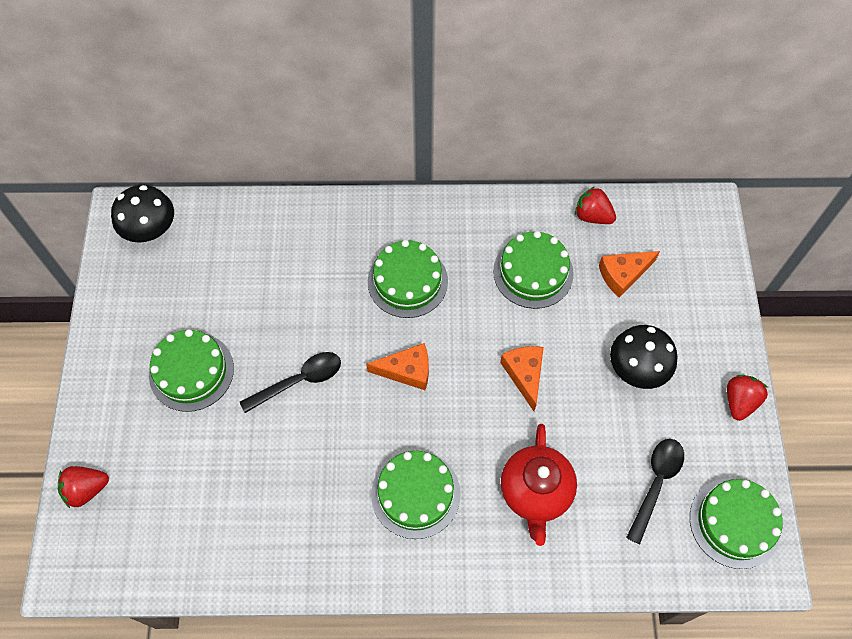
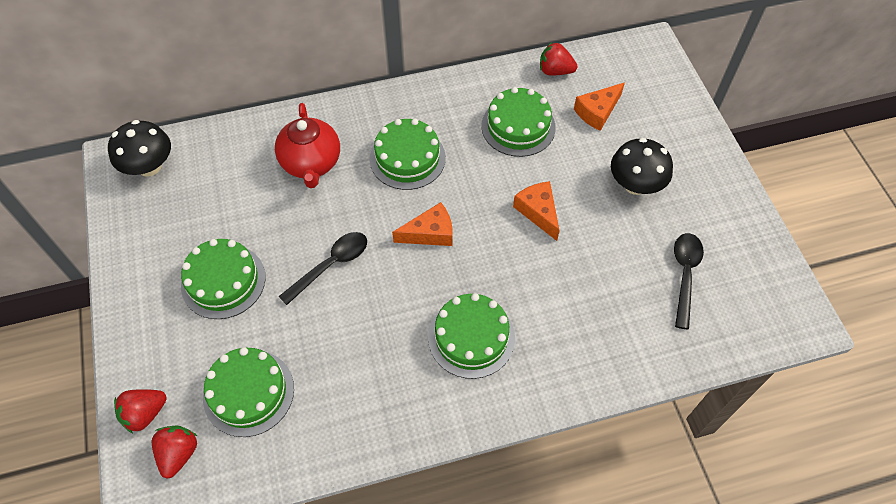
camera: 15 degrees left, 5 degrees down
red teapot [501,424,577,546] -> red teapot moved to [275,103,340,188]
green cake [690,478,783,569] -> green cake moved to [203,347,294,437]
red strawberry [727,375,768,421] -> red strawberry moved to [152,425,197,479]

